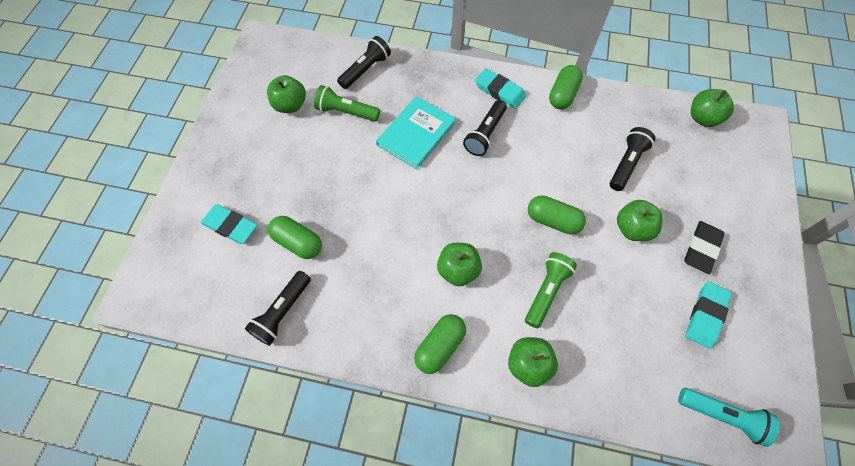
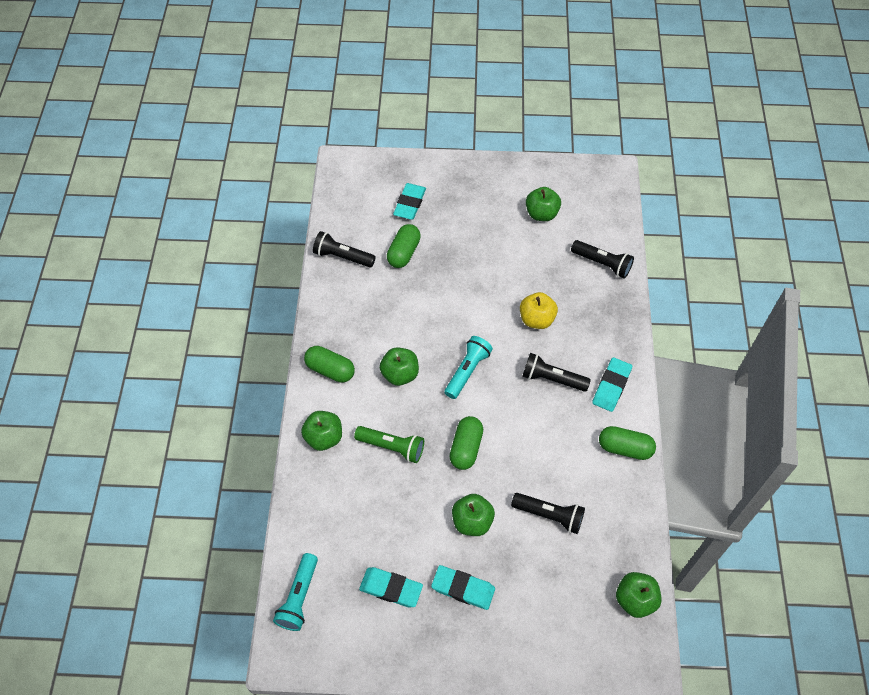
camera: 80 degrees right, 5 degrees down
green flashlight [314,85,380,122] -> none
turquoise book [376,96,456,169] -> yellow apple [520,292,558,329]
black eraser [684,221,725,274] -> turquoise eraser [431,565,495,610]
none -> turquoise flashlight [444,336,493,399]

